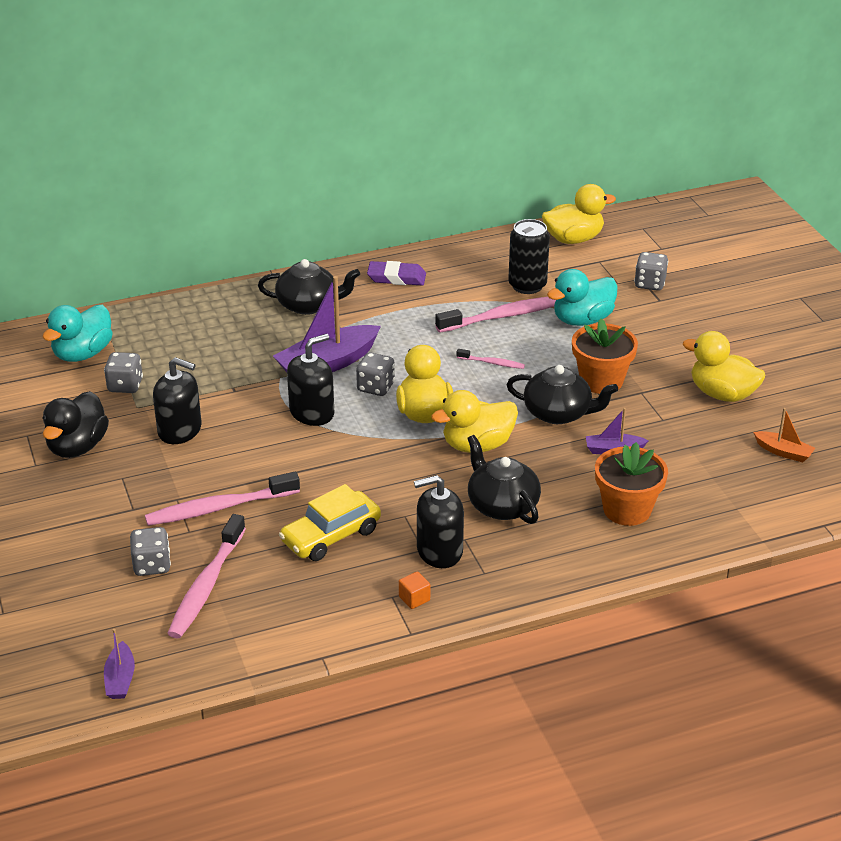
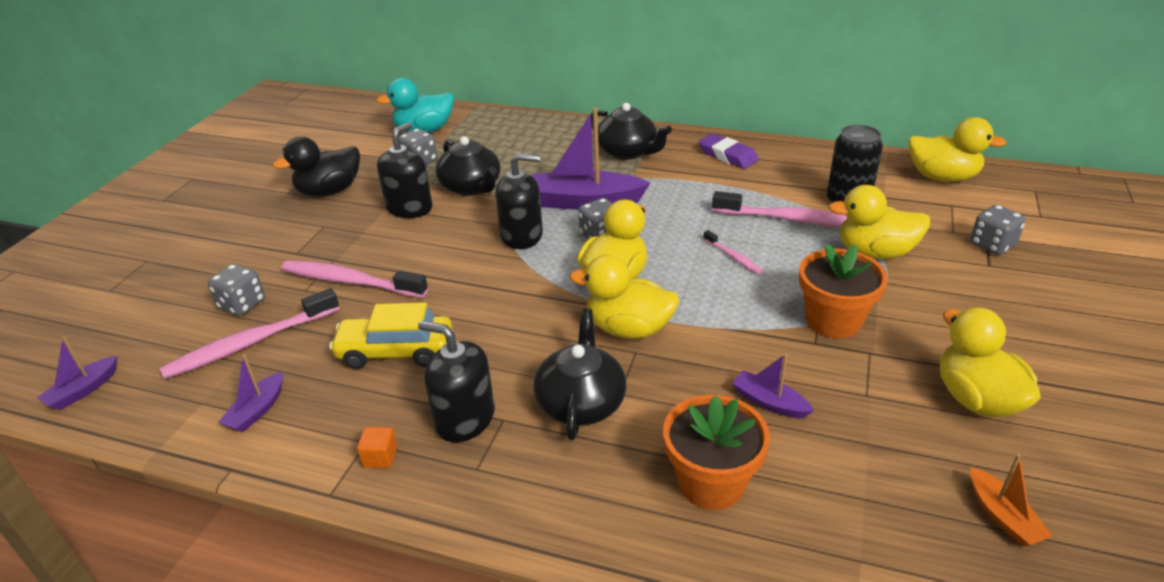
camera: 40 degrees right, 0 degrees up
black soap dispenser [153,357,202,444] -> black soap dispenser turned 120 degrees counterclockwise [377,122,432,218]
black teapot [506,365,618,424] -> black teapot moved to [436,136,501,196]
turquoise duck [547,269,618,326] -> yellow duck [828,185,930,259]
none -> purple boat [218,354,283,432]

